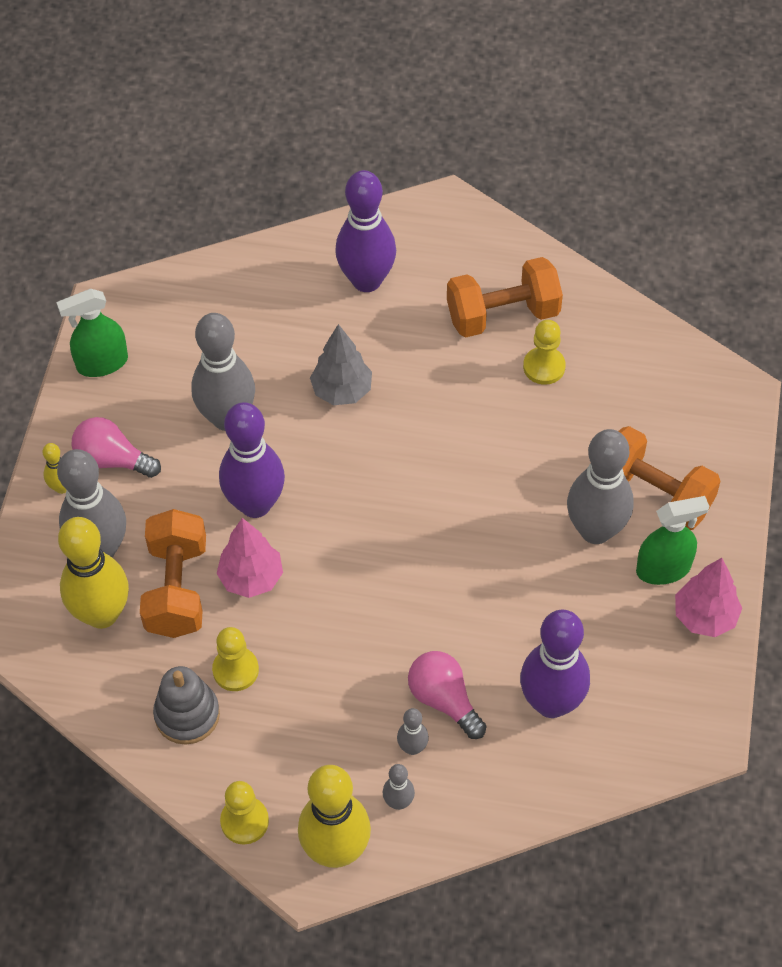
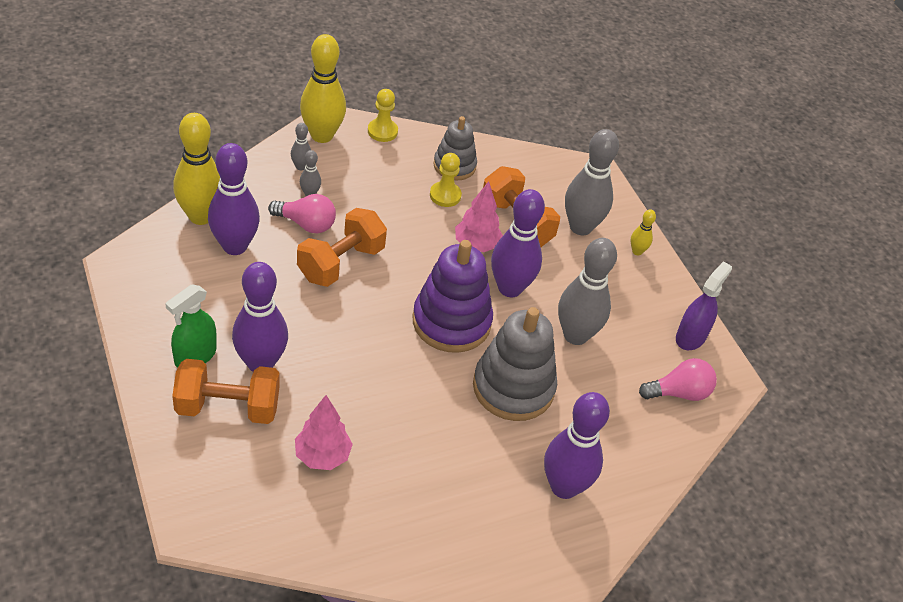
camera: 140 degrees right, 10 degrees down
green spray bottle [56,289,128,377] -> purple spray bottle [676,261,732,350]
yellow bowling pin [58,517,129,629] -> yellow bowling pin moved to [173,113,220,225]
pink light bulb [72,417,161,478] -> pink light bulb moved to [639,358,717,401]
grey tree [310,324,372,405] -> grey stacking toy [473,307,557,421]
orange dumbbell [447,257,563,338] -> orange dumbbell moved to [297,208,387,287]
yellow pawn [523,320,566,385] -> none
grey bowling pin [567,429,634,544] -> purple bowling pin [232,262,288,372]
pink tree [675,558,742,637] -> pink tree moved to [295,395,353,470]
none -> purple stacking toy [413,240,493,353]

